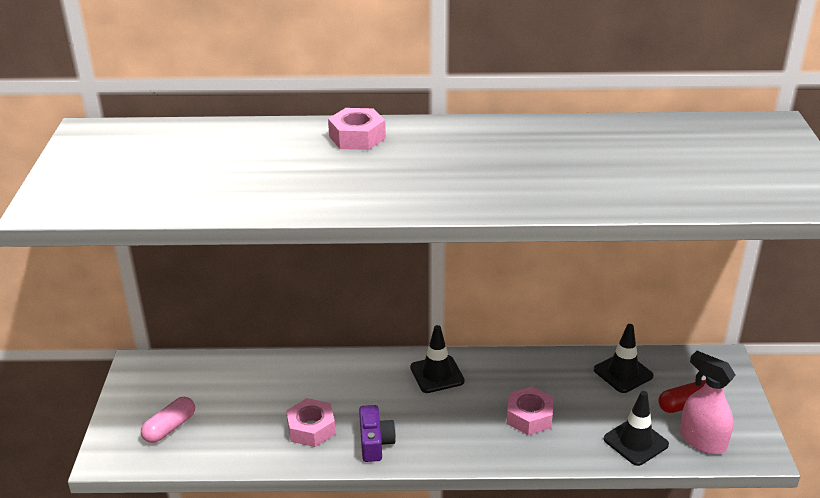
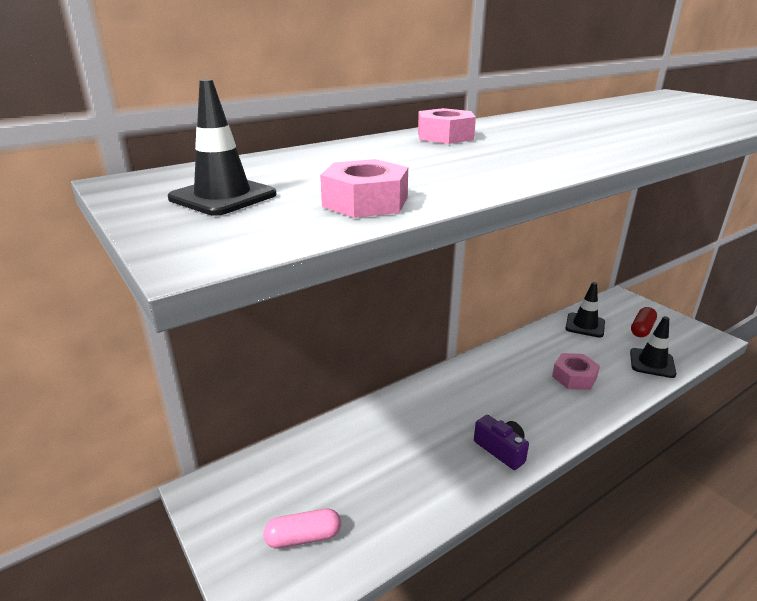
camera: 35 degrees left, 5 degrees down
pink capsule [141,397,195,443] -> pink capsule turned 75 degrees clockwise [263,508,341,549]
pink nut [286,398,336,447] -> pink nut moved to [320,159,408,218]
black traffic cone [410,325,465,393] -> black traffic cone moved to [168,79,277,216]
pink spray bottle [680,351,735,454] -> none

